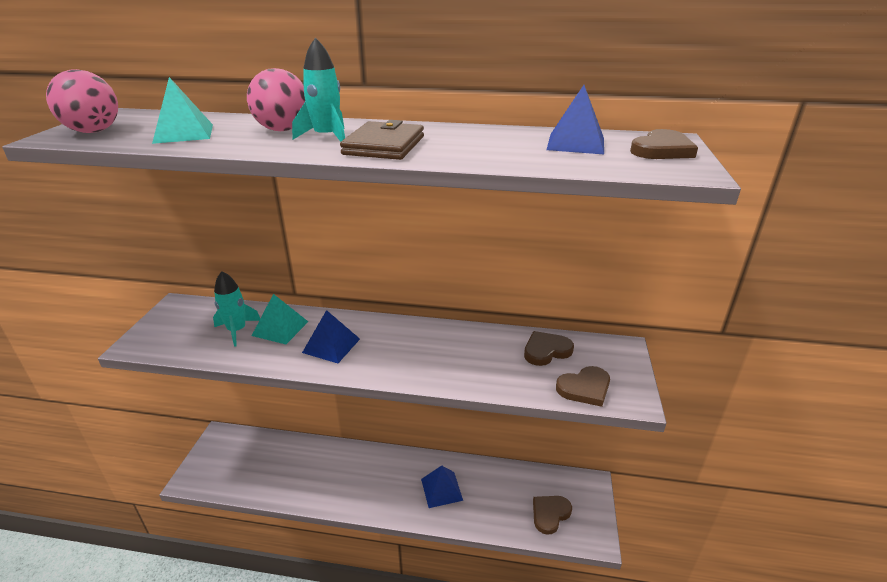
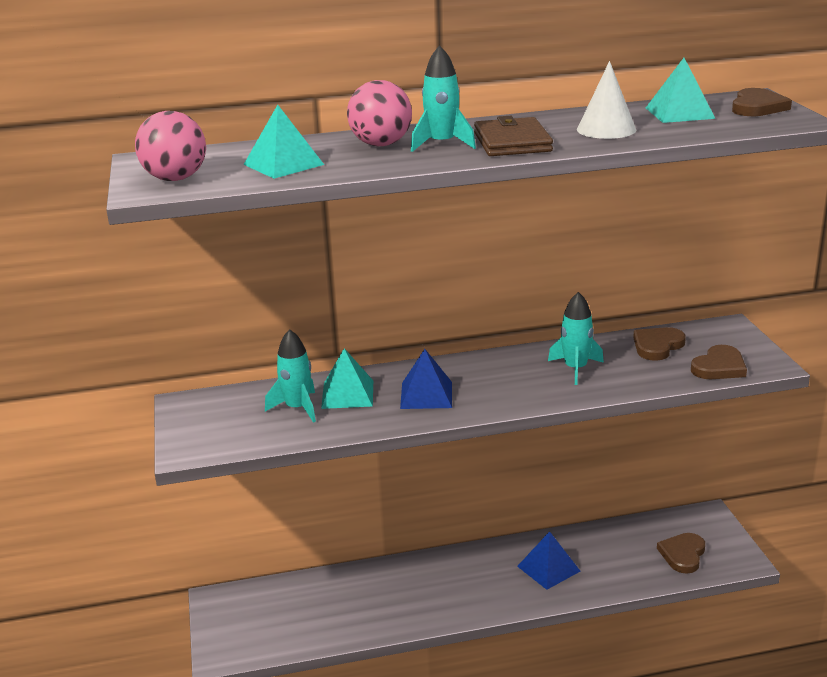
camera: 20 degrees left, 5 degrees down
blue pyramid [547,85,604,154] -> turquoise pyramid [646,58,716,123]
none -> turquoise rocket [548,292,604,385]
none -> white cone [577,61,636,139]

